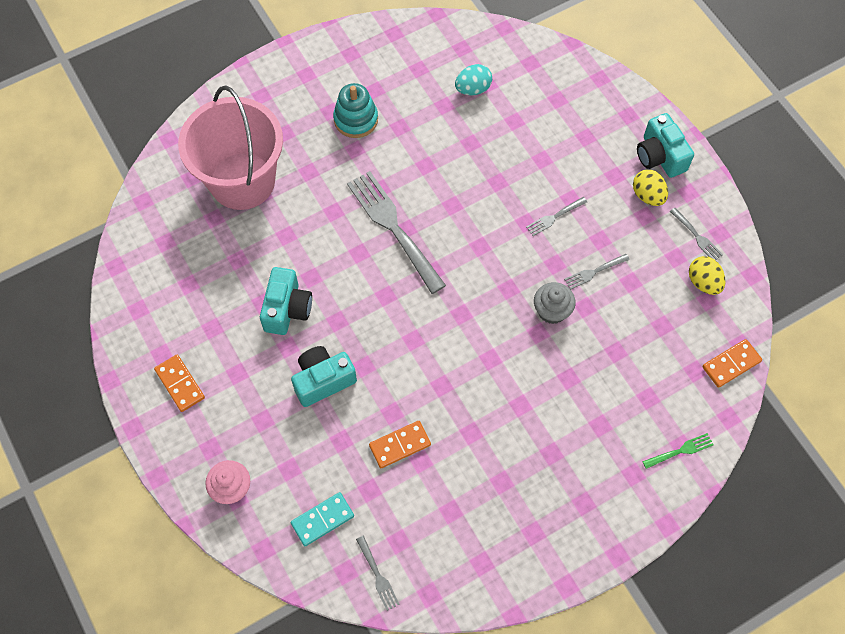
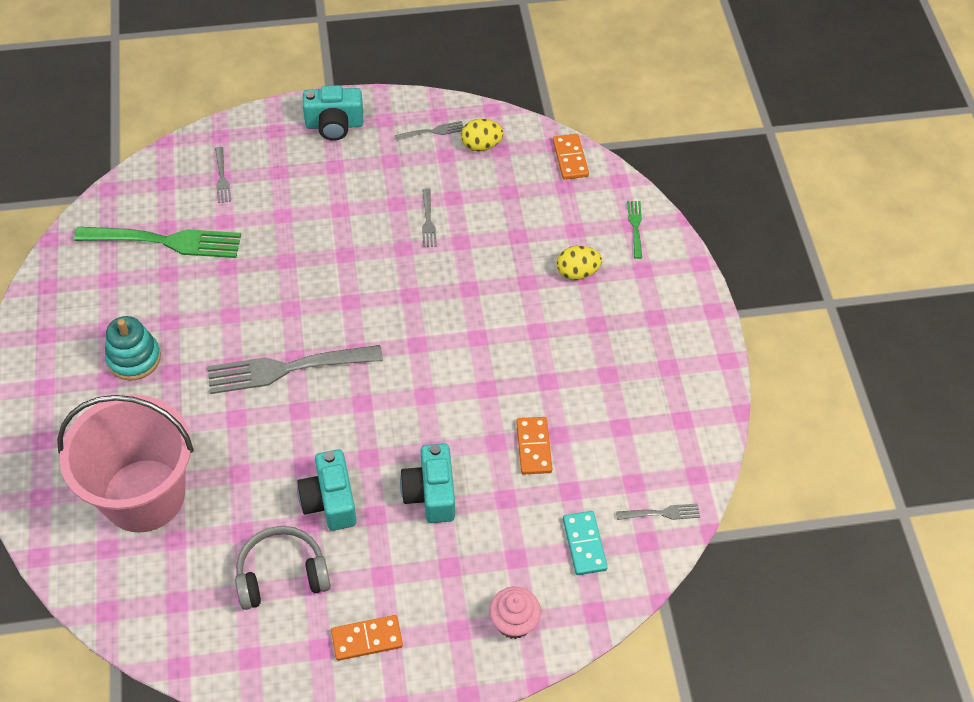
camera: 70 degrees left, 10 degrees down
turquoise camera [260,267,312,335] -> turquoise camera turned 135 degrees counterclockwise [297,449,357,531]
turquoise egg [455,64,492,95] -> green fork [74,227,241,258]
grey fork [526,197,587,236] -> grey fork moved to [215,147,231,203]
grey cupcake [534,282,576,324] -> none
yellow egg [633,169,668,206] -> yellow egg moved to [557,246,602,280]
none -> grey headphones [235,526,331,610]

